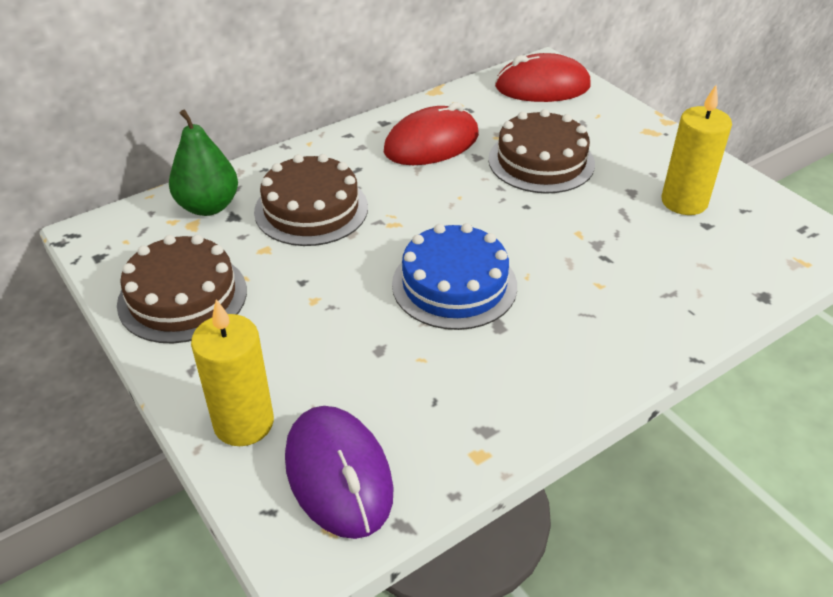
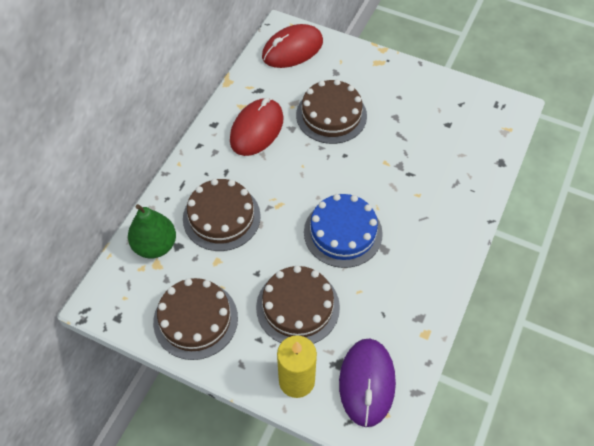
camera: 30 degrees left, 15 degrees up
purple mouse [285,406,394,539] -> purple mouse turned 60 degrees clockwise [339,339,396,427]
yellow candle [662,85,732,215] -> none
none -> brown cake [256,265,340,344]

